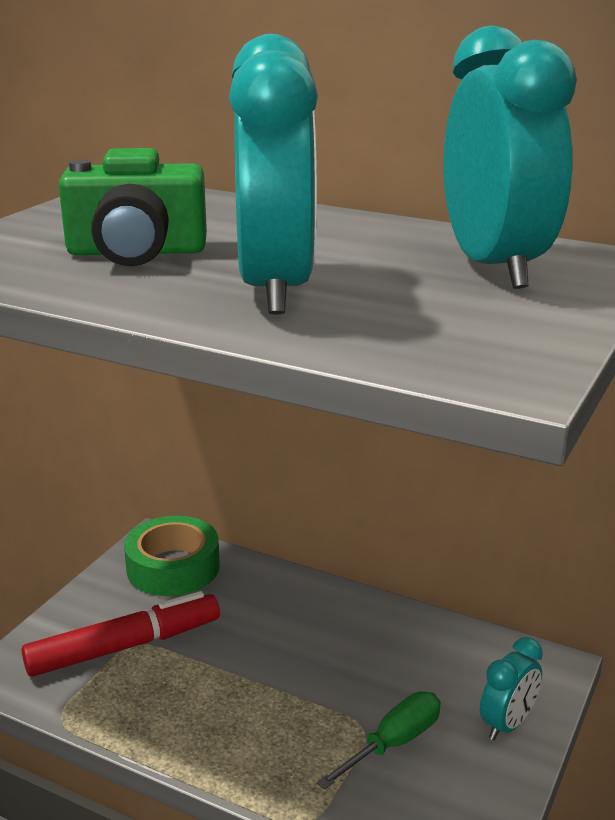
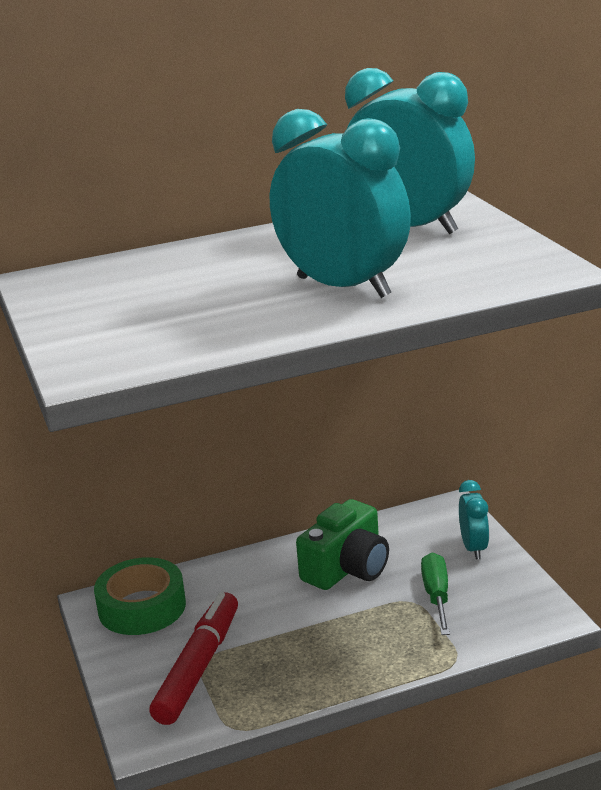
camera: 45 degrees left, 0 degrees up
green camera [59,148,207,266] -> green camera moved to [296,499,389,590]

